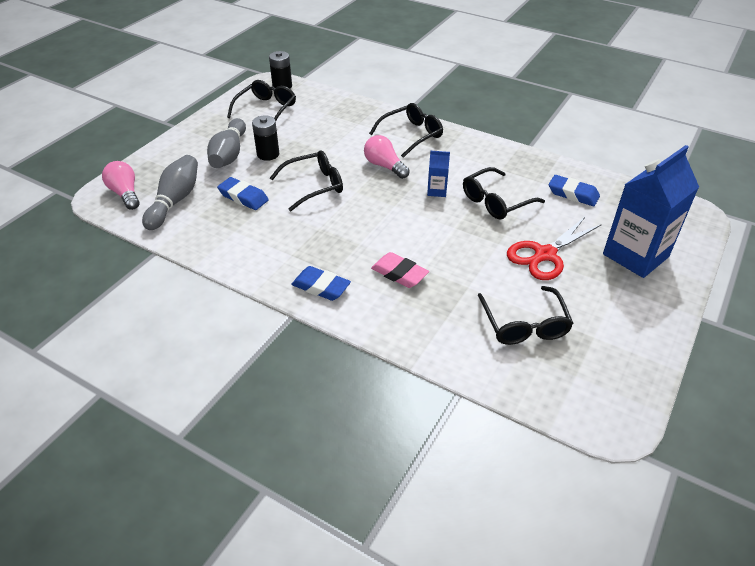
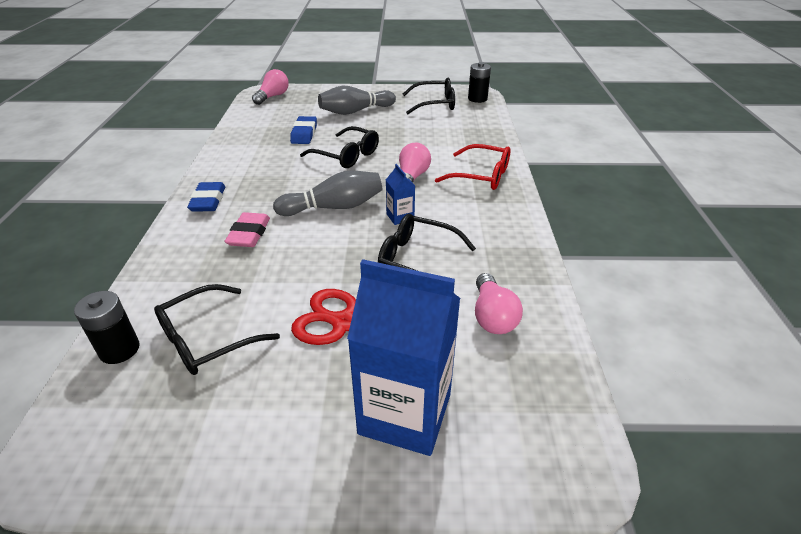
camera: 60 degrees right, 5 degrees down
grey bowling pin [142,155,198,230] -> grey bowling pin moved to [273,171,383,216]
black battery [252,115,279,161] -> black battery moved to [74,291,140,364]
black glasses [369,103,443,158] -> red glasses [435,144,510,190]
blue eraser [549,175,600,206] -> pink light bulb [475,273,523,334]

